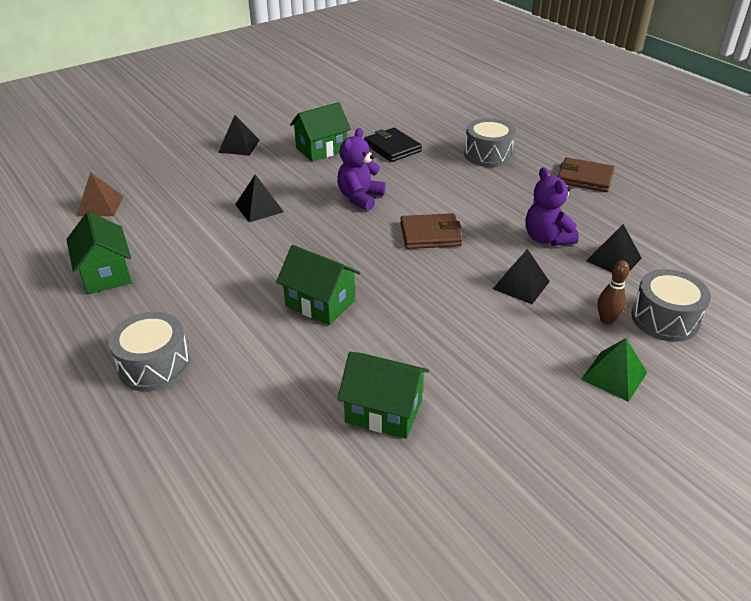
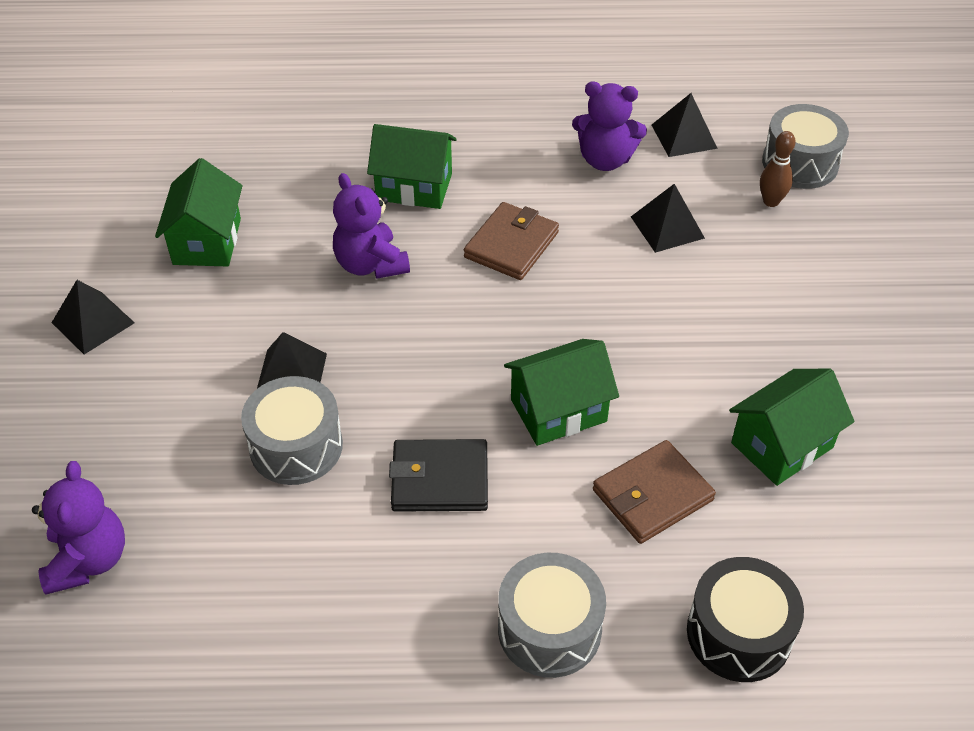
camera: 55 degrees left, 10 degrees up
green house [66,212,132,294] -> green house moved to [367,124,457,209]
brown pyramid [76,172,124,216] -> purple teddy bear [32,461,125,595]
black wallet [364,128,422,162] -> black wallet moved to [389,439,488,512]
grey drum [464,118,516,167] -> grey drum moved to [241,376,343,485]
brown wallet [558,157,615,192] -> brown wallet moved to [593,440,716,544]
green pyramid [581,338,647,402] -> none
none -> black drum [687,557,804,682]

